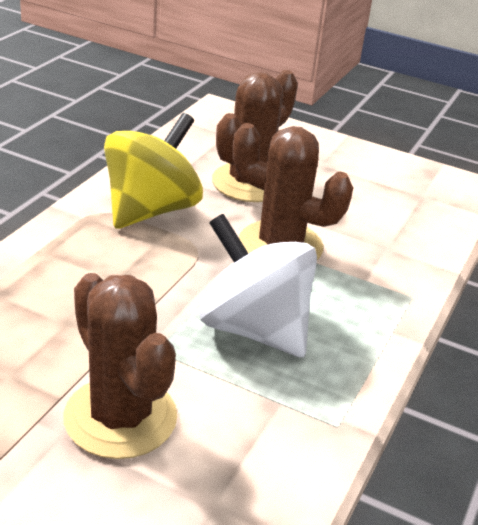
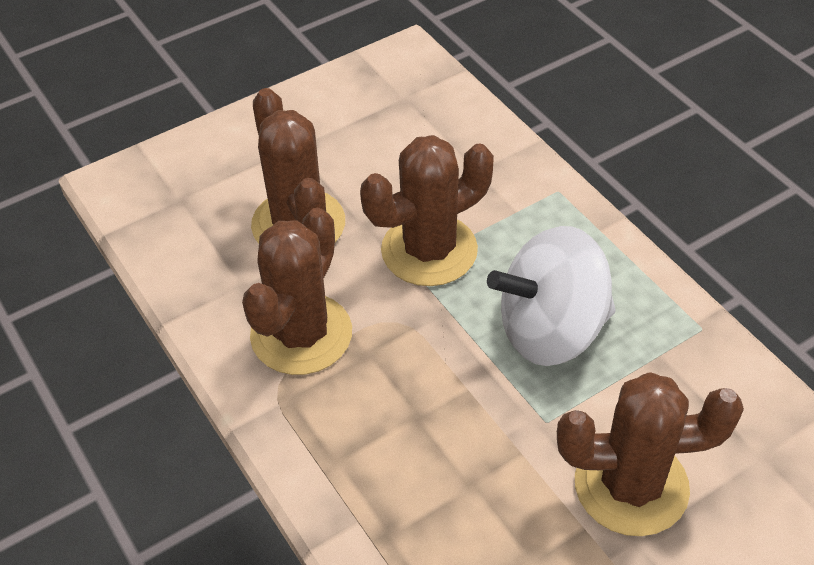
camera: 55 degrees left, 15 degrees up
yellow spinning top [104,113,203,229] -> brown cactus [242,208,352,375]

